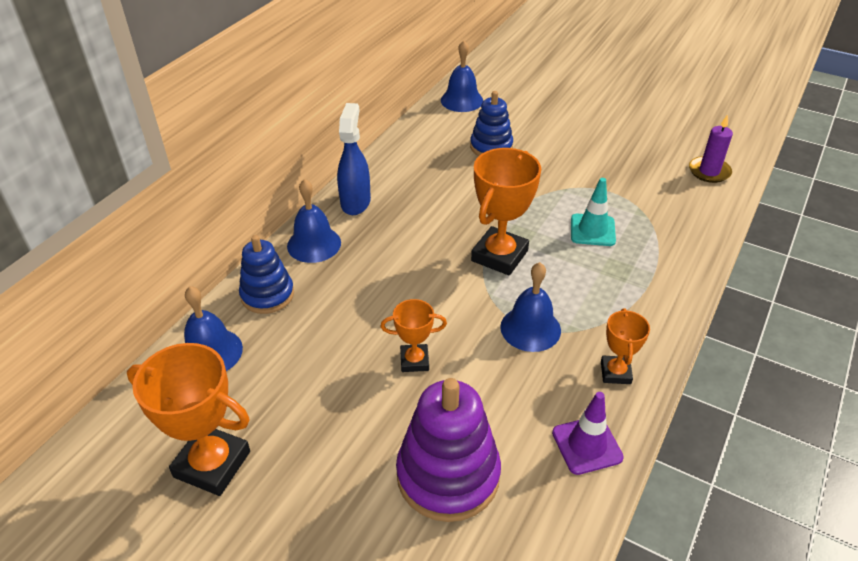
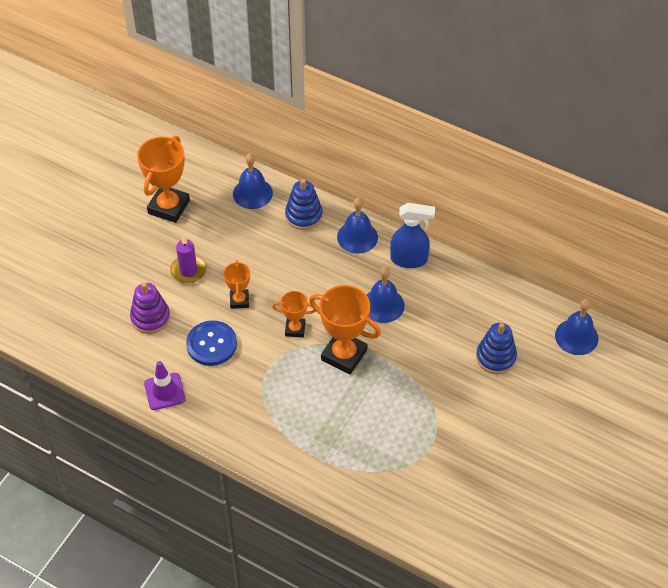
camera: 90 degrees right, 10 degrees up
purple stacking toy [396,378,501,522] -> purple stacking toy [130,283,170,334], size x0.64
blue bell [500,262,561,352] -> blue bell moved to [367,267,405,323]
turquoise traffic cone [571,178,616,246] -> none
orange trophy [601,308,650,384] -> orange trophy moved to [272,291,315,337]
purple candle [689,114,733,183] -> purple candle moved to [170,236,206,284]
none -> blue button [186,320,237,366]

